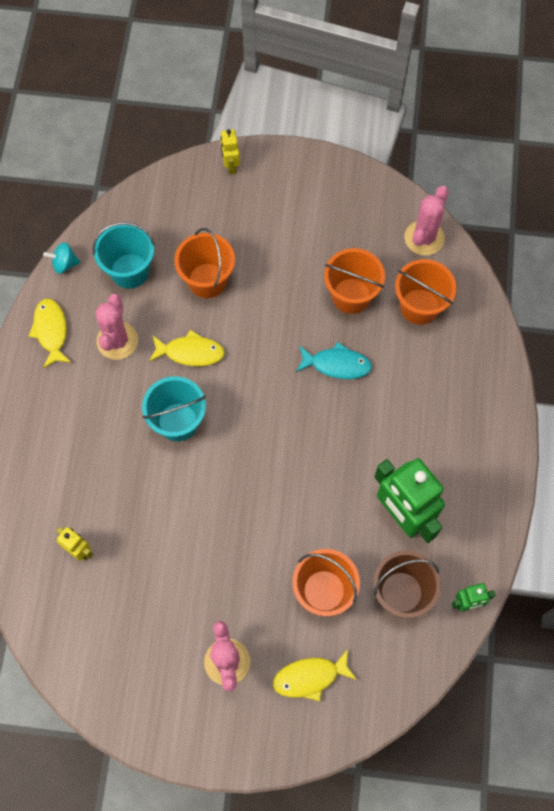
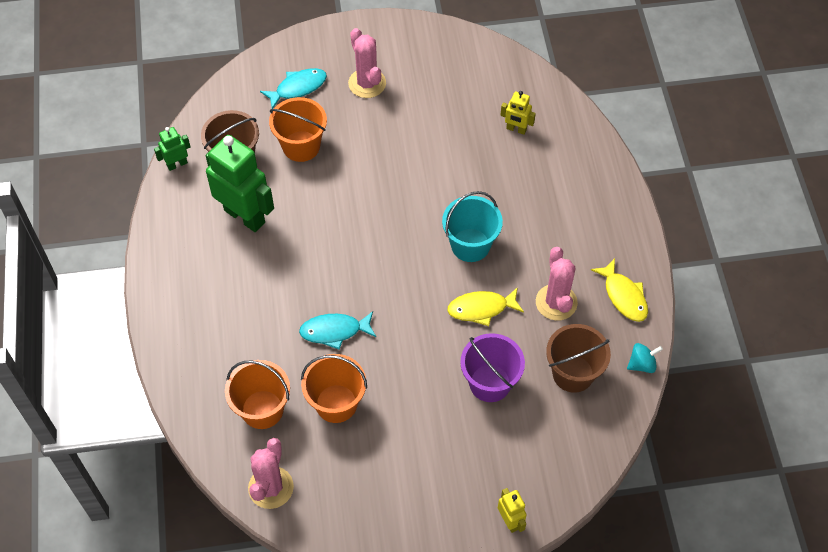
camera: 165 degrees right, 10 degrees down
turquoise bucket [92,222,155,289] -> brown bucket [546,324,611,393]
orange bucket [174,228,235,298] -> purple bucket [460,333,525,402]
yellow fish [273,649,357,701] -> turquoise fish [260,68,327,109]

